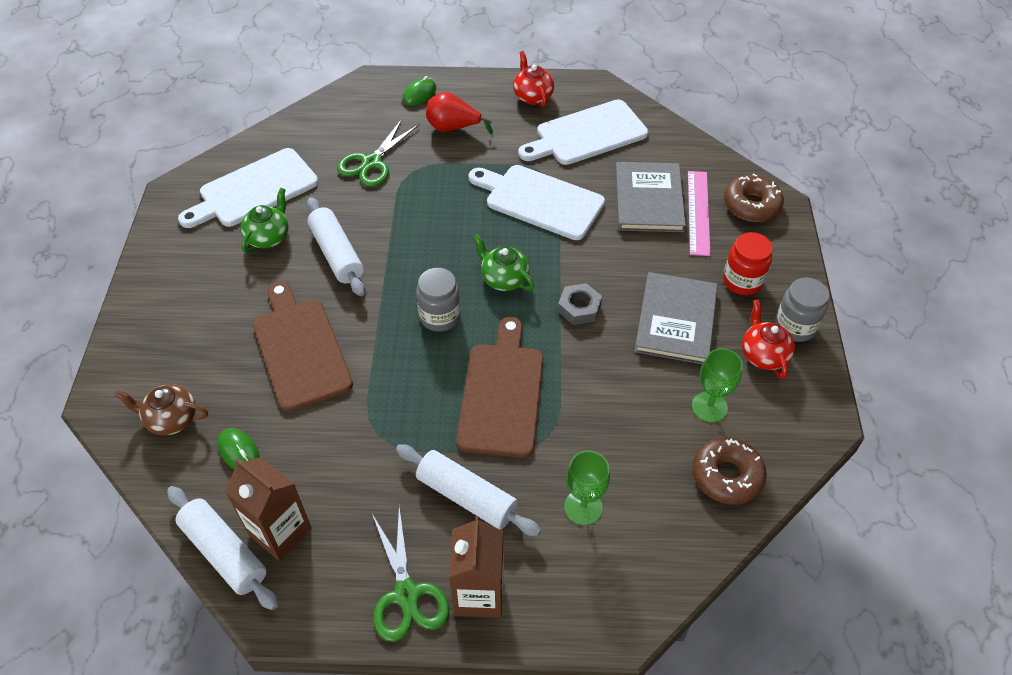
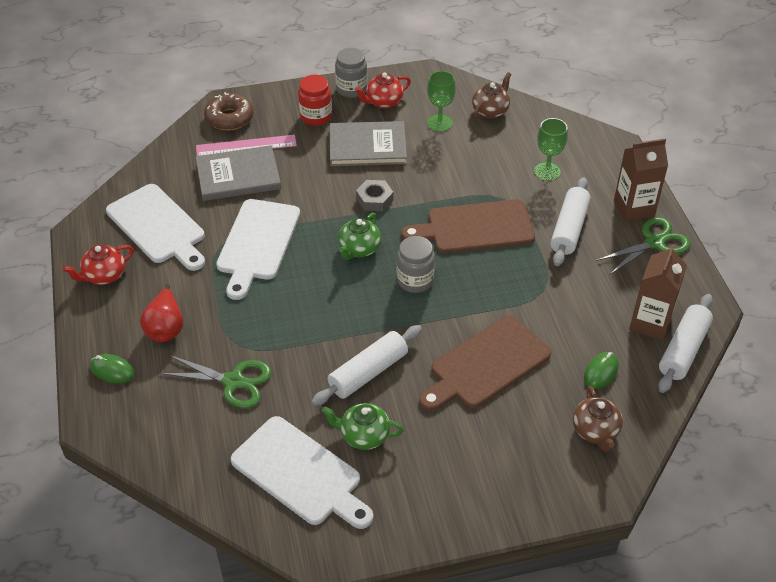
camera: 105 degrees left, 5 degrees down
brown donut [692,437,767,505] -> brown teapot [472,72,511,119]

